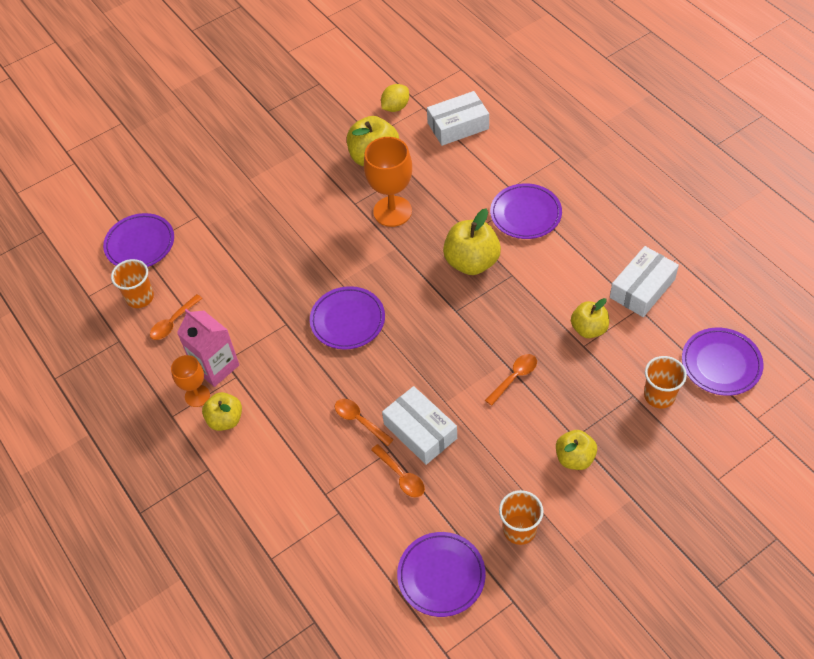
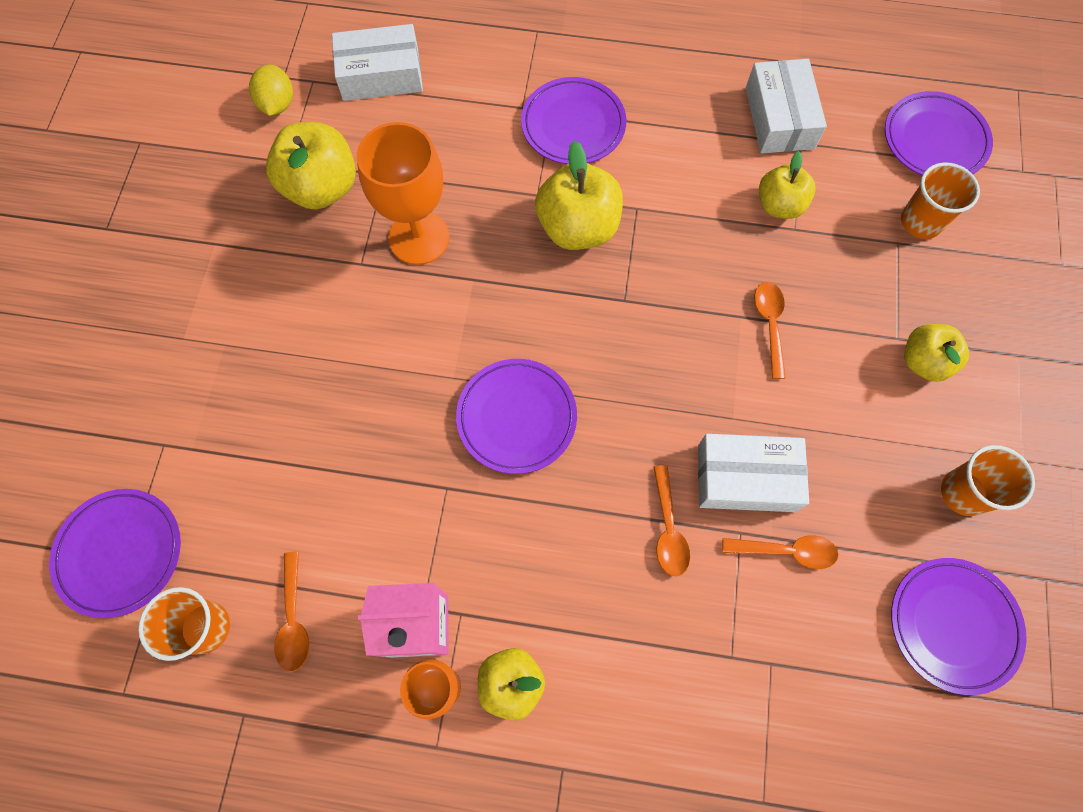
camera: 50 degrees left, 15 degrees up
orange spoon [335,399,394,446] -> orange spoon turned 90 degrees counterclockwise [653,465,690,577]
white box [427,91,489,146] -> white box turned 60 degrees clockwise [332,24,423,101]

